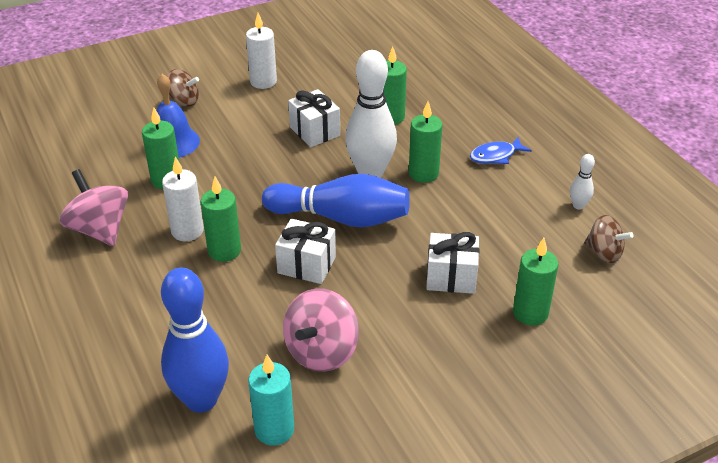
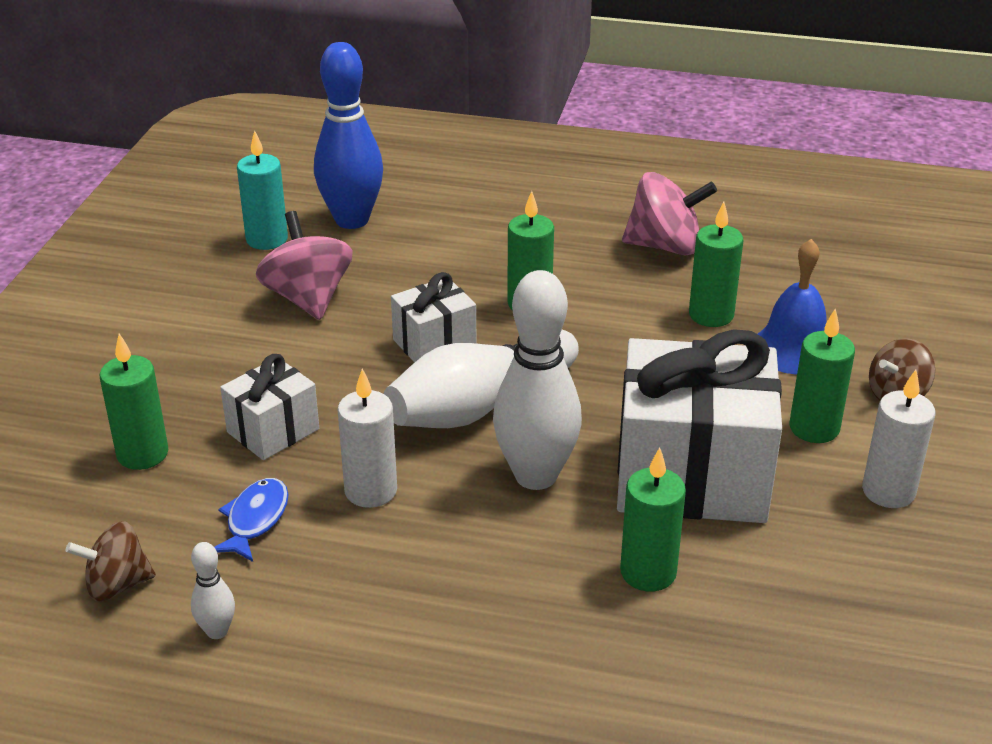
camera: 130 degrees right, 5 degrees down
white candle [162,156,204,241] -> white candle moved to [337,369,397,508]
blue bowling pin [262,174,410,228] -> white bowling pin [384,330,579,428]
white gift [288,89,340,147] -> white gift [617,329,782,523], size x1.98
green candle [409,101,442,183] -> green candle moved to [790,308,855,443]
blue fish [470,137,532,164] -> blue fish moved to [214,478,289,562]

